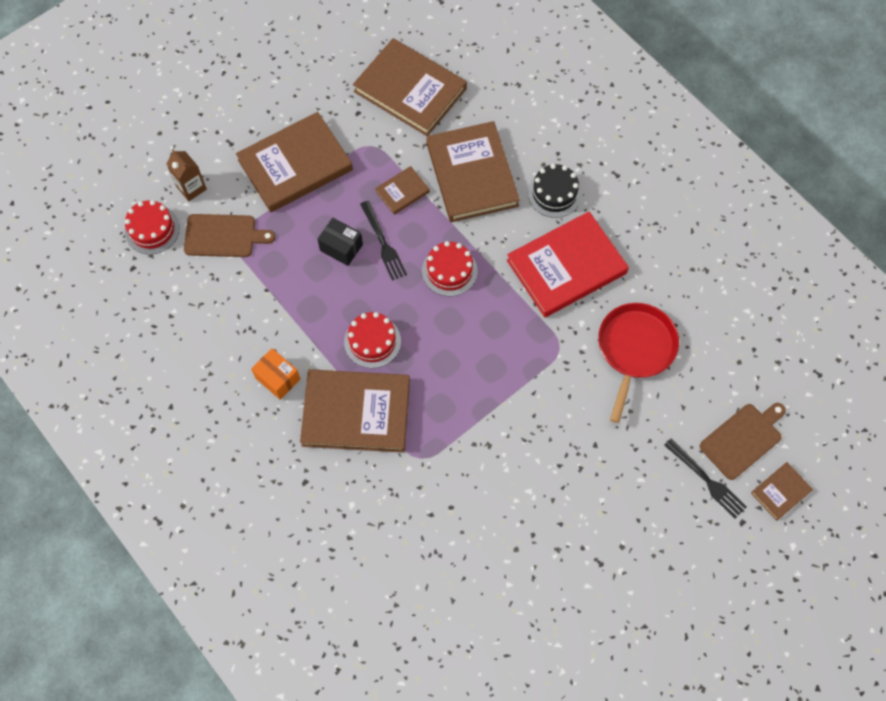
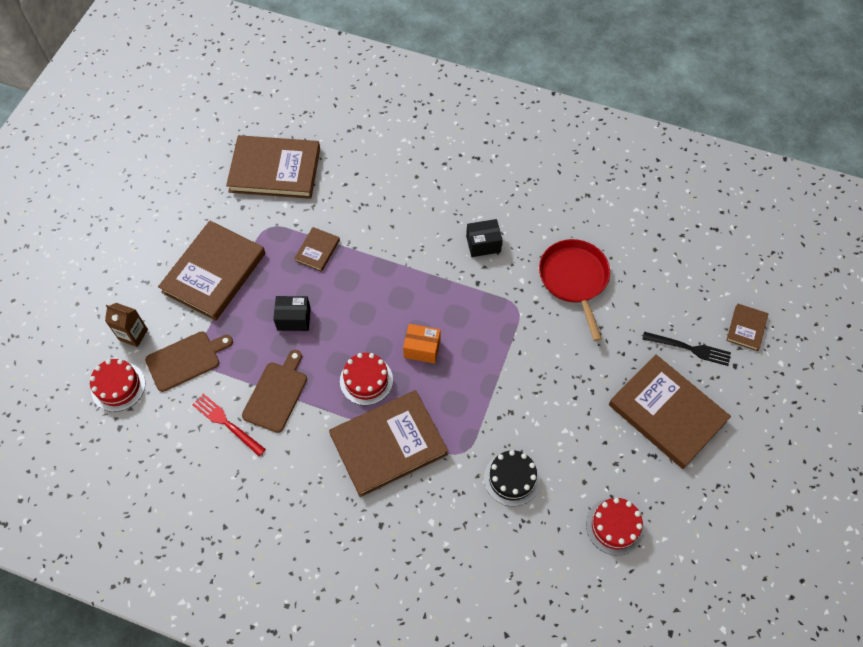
camera: 30 degrees left, 5 degrees down
orange box [251,348,300,400] -> orange box moved to [403,324,441,364]
black fork [360,201,407,281] -> none
red cake [422,241,477,296] -> red cake moved to [586,498,644,556]
brown book [426,121,520,222] -> brown book moved to [609,354,731,469]
red book [507,212,629,317] -> black box [466,219,502,257]
black cake [528,164,582,218] -> black cake moved to [484,450,540,506]
brown cutting board [700,403,786,480] -> brown cutting board moved to [242,350,307,433]
none -> red fork [192,394,266,456]

